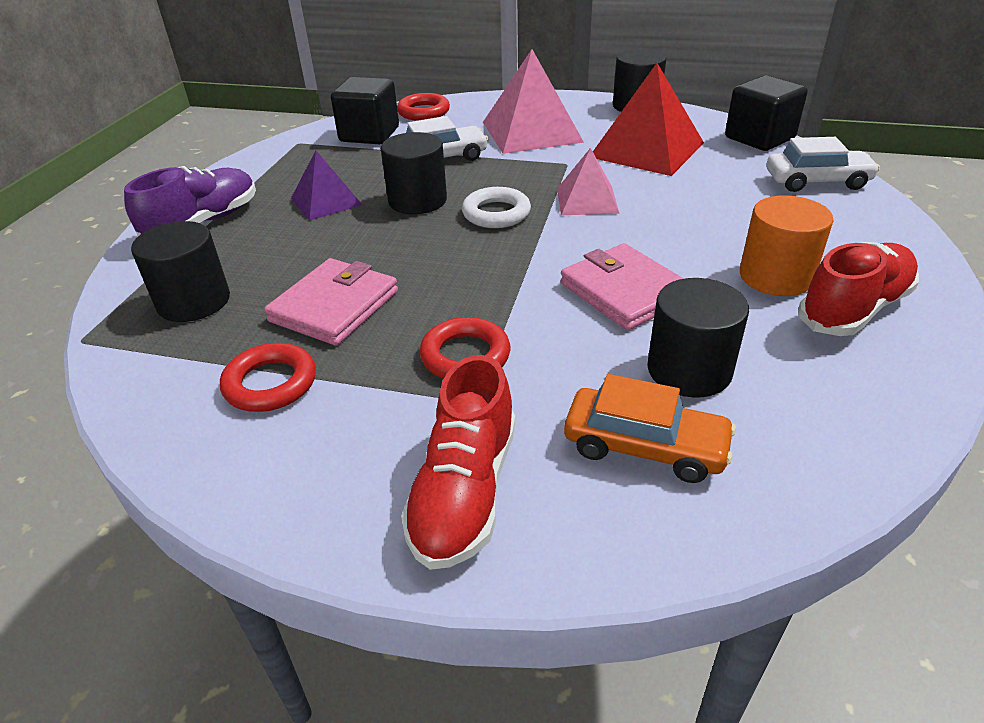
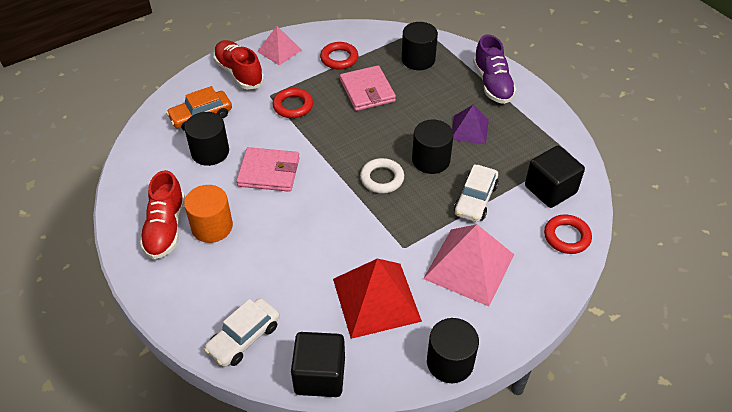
camera: 130 degrees right, 10 degrees up
pink pyramid [557,148,620,215] -> pink pyramid moved to [257,26,301,65]

